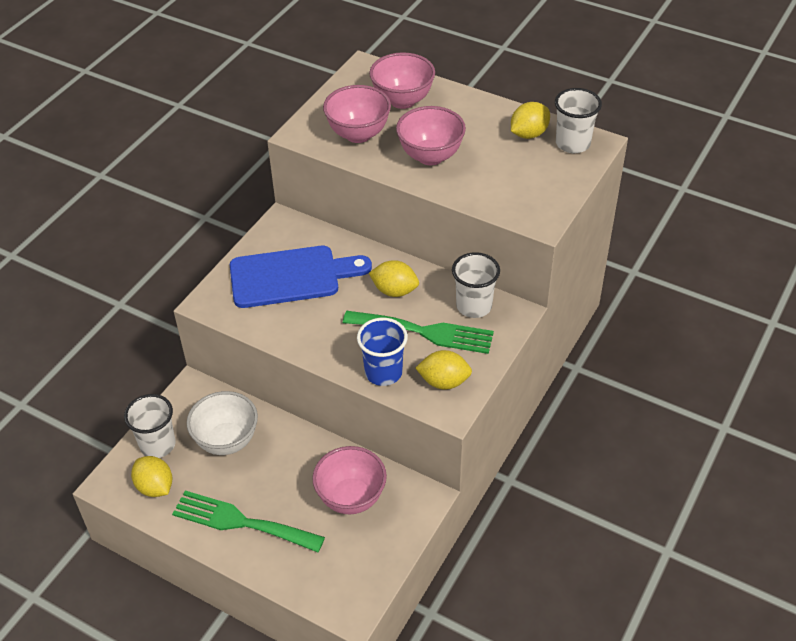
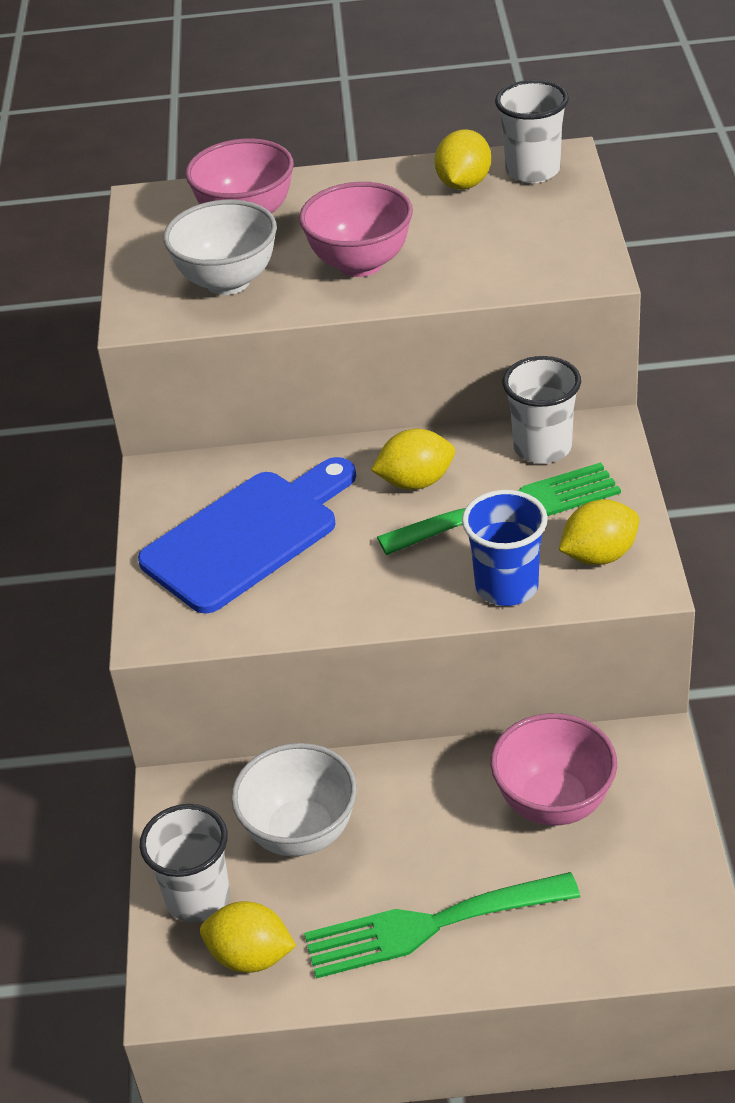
camera: 30 degrees left, 5 degrees down
pink bowl [323,85,391,143] -> white bowl [163,199,277,295]

